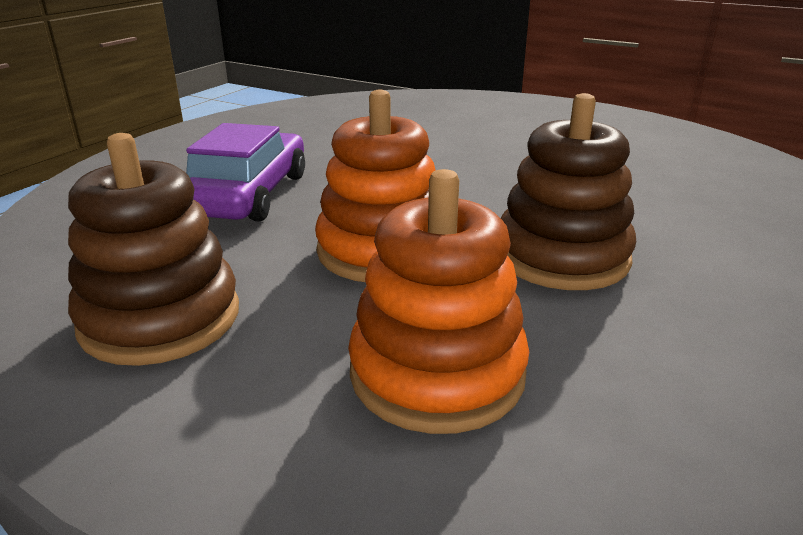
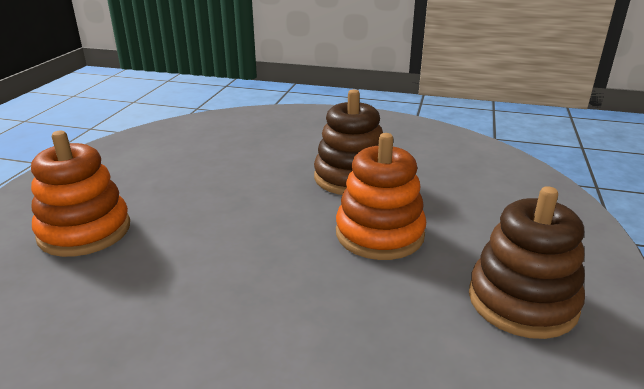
camera: 105 degrees left, 0 degrees up
purple car [186,123,305,222] -> none
orange stacking toy [348,169,529,434] -> orange stacking toy moved to [31,131,130,257]

